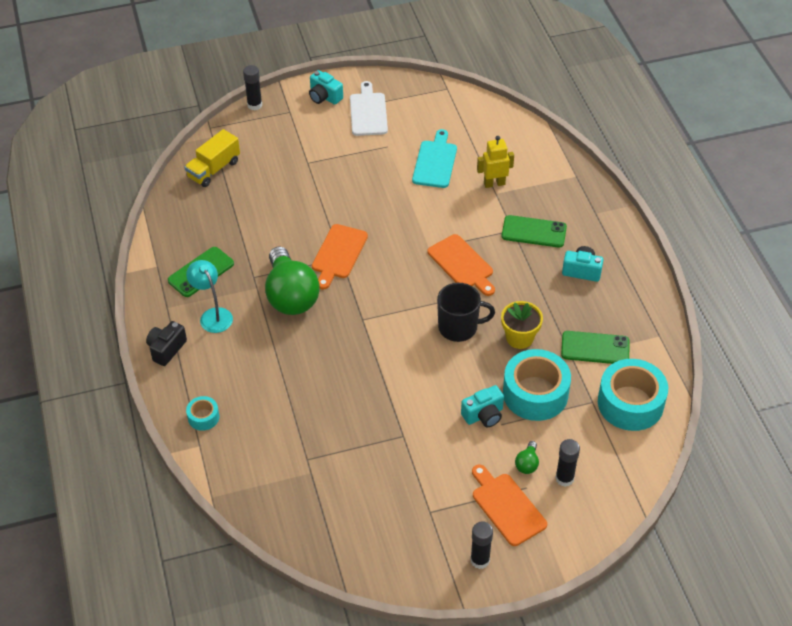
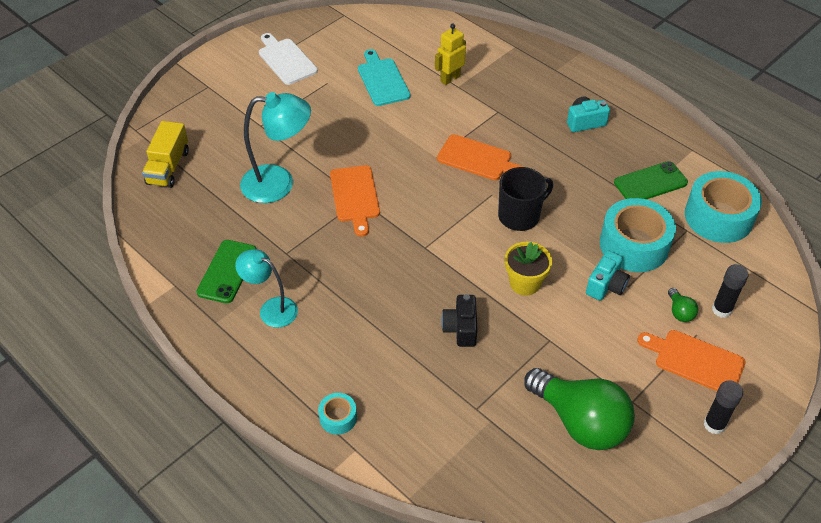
camera: 30 degrees left, 0 degrees up
black camera [146,321,187,366] -> black camera moved to [441,294,477,347]
black glue stick [243,65,262,110] -> none
green light bulb [265,247,320,315] -> green light bulb moved to [524,368,635,450]
turquoise camera [309,70,343,105] -> none
yellow flower pot [501,301,543,349] -> yellow flower pot moved to [505,242,552,296]
green phone [502,215,567,248] -> none
none -> turquoise lamp [240,92,311,203]

